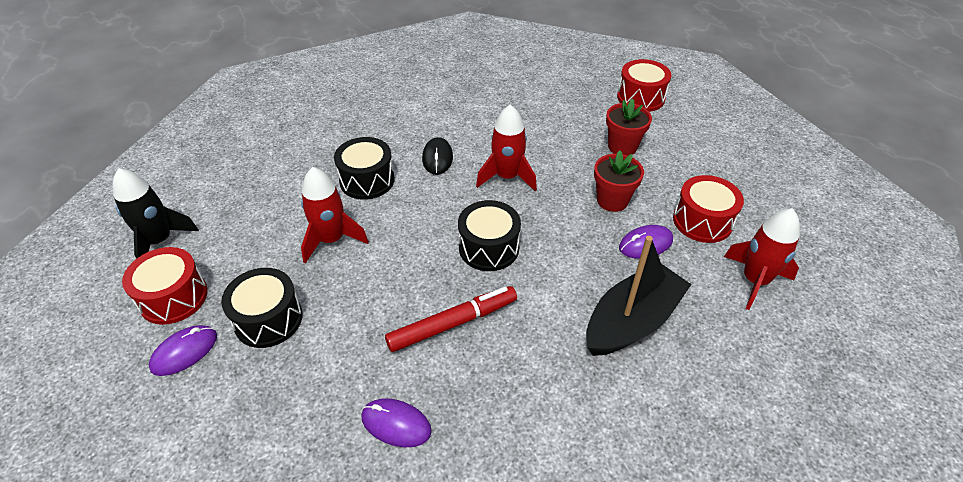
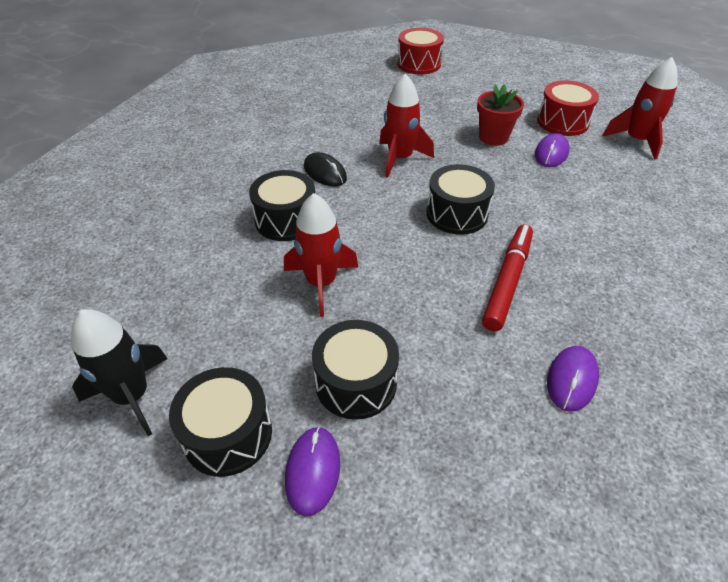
camera: 40 degrees left, 0 degrees up
red drum [122,247,208,325] -> black drum [169,367,272,477]
purple mouse [361,398,432,447] -> purple mouse turned 45 degrees counterclockwise [547,346,599,412]
black boat [586,236,692,356] -> none
red flower pot [606,98,652,155] -> none

